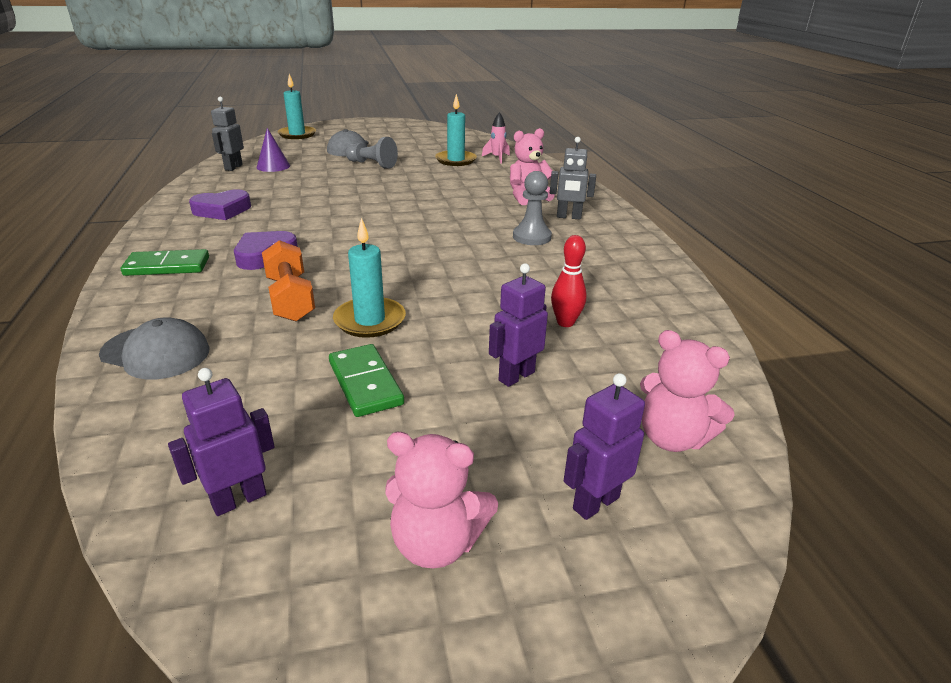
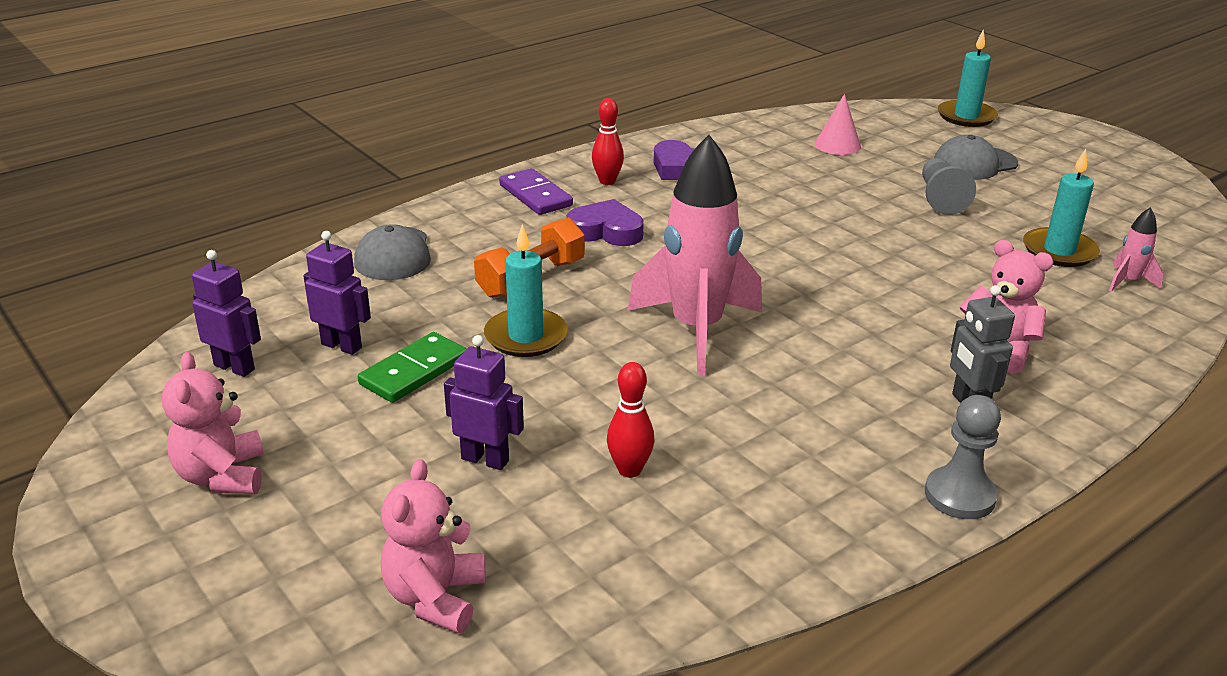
camera: 65 degrees right, 0 degrees up
green domino [121,249,209,276] -> purple domino [499,168,573,215]
grey robot [211,97,244,171] -> none
purple cone [257,128,290,172] -> pink cone [815,94,861,155]
grey pawn [513,171,552,245] -> grey pawn moved to [925,395,1001,519]
purple robot [564,373,645,520] -> purple robot moved to [303,231,371,355]
none -> red bowling pin [592,98,624,185]
none -> pink rocket [627,135,762,376]

